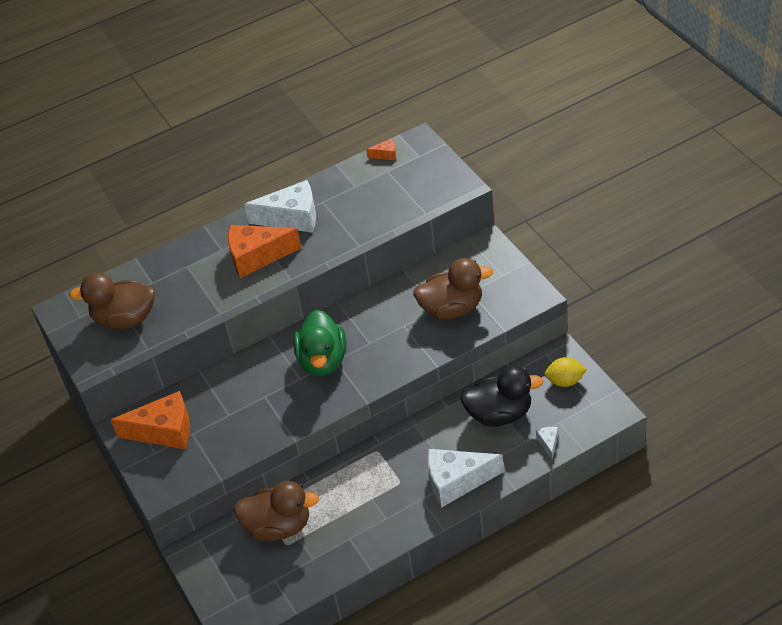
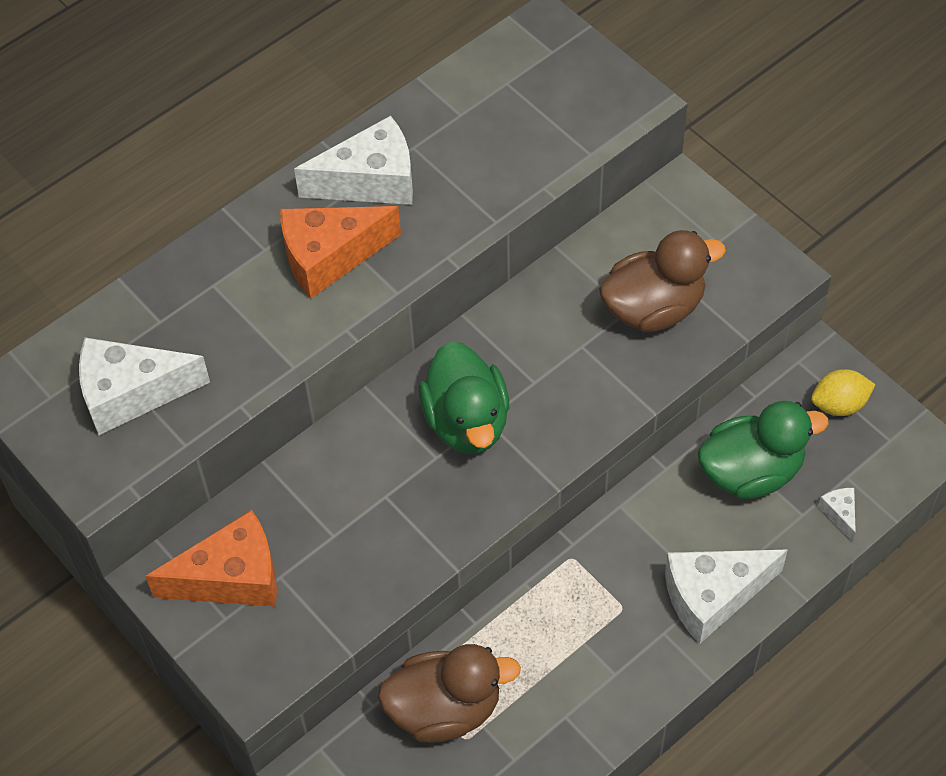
camera: 15 degrees left, 10 degrees up
brown duck [69,273,155,329] -> white cheese [79,337,210,435]
orange cheese [366,139,396,160] -> none
black duck [460,366,544,427] -> green duck [698,401,829,499]

